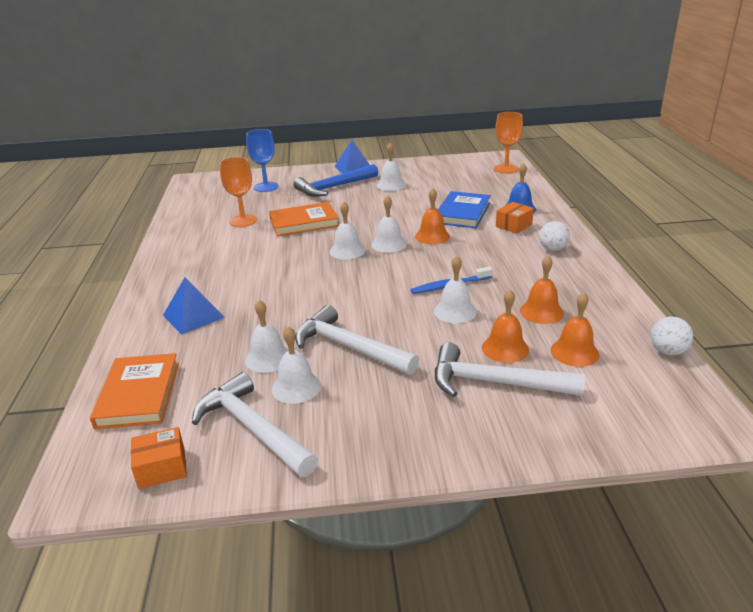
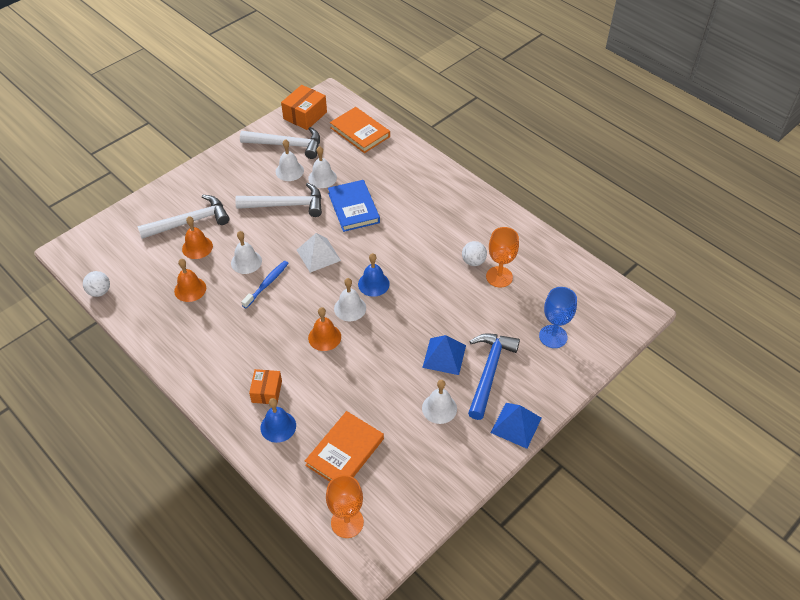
camera: 140 degrees right, 20 degrees up
orange box [131,427,187,489] -> orange box [281,85,327,130], size x1.52
blue pyramid [163,278,225,335] -> blue pyramid moved to [422,335,466,375]
orange book [269,202,339,236] -> orange book moved to [305,411,384,482]
white bell [330,202,365,260] -> blue bell [358,253,390,297]
blue book [438,191,491,228] -> blue book moved to [328,180,380,232]
white ball [539,221,570,251] -> white ball moved to [462,241,487,266]
orange bell [551,292,600,367] -> none
none -> white pyramid [297,233,341,273]

